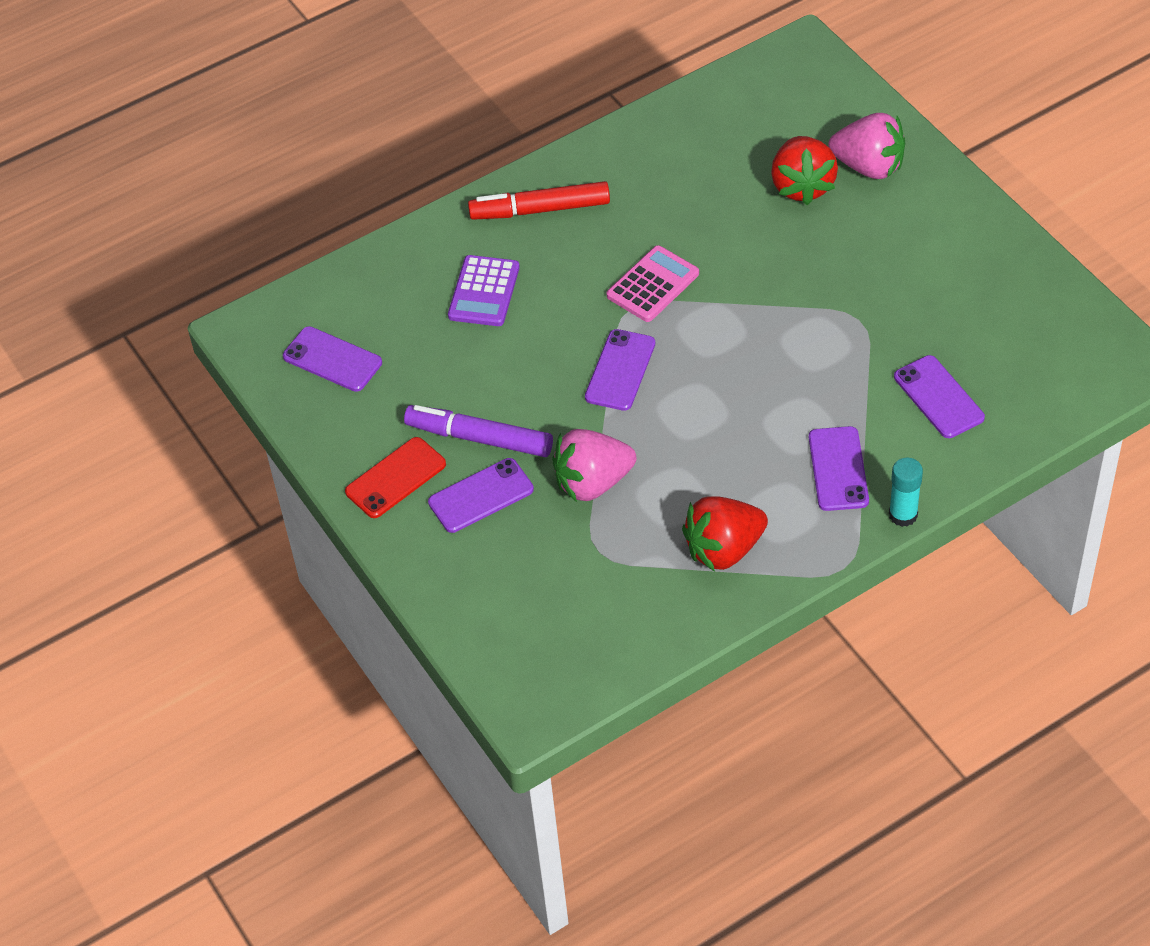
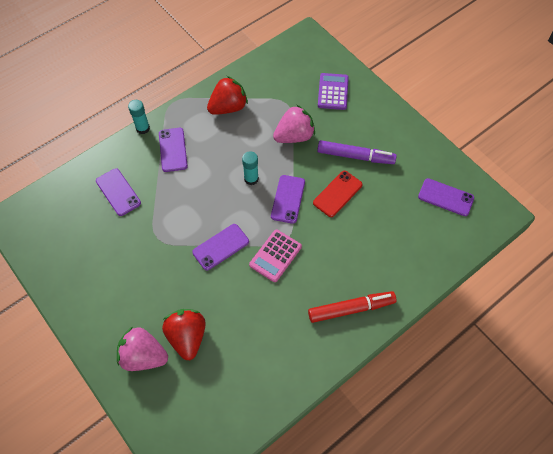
camera: 170 degrees right, 10 degrees up
red phone [345,437,446,518] -> red phone moved to [313,171,363,217]
purple phone [428,458,534,533] -> purple phone moved to [192,224,249,271]
purple calculator [448,255,520,326] -> purple calculator moved to [318,73,349,110]
none -> turquoise glue stick [242,151,259,185]

